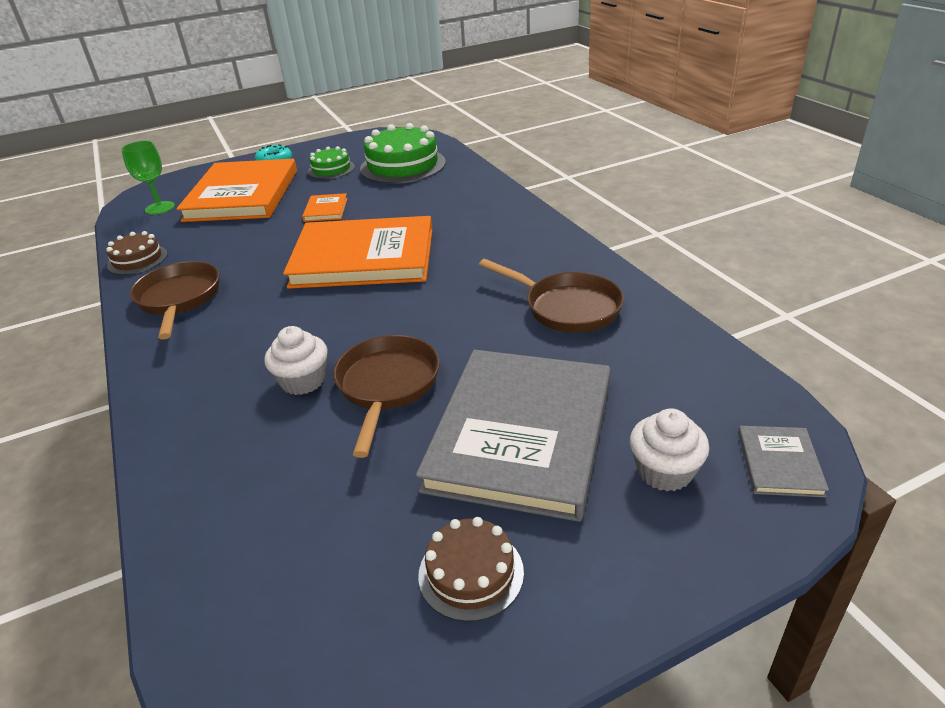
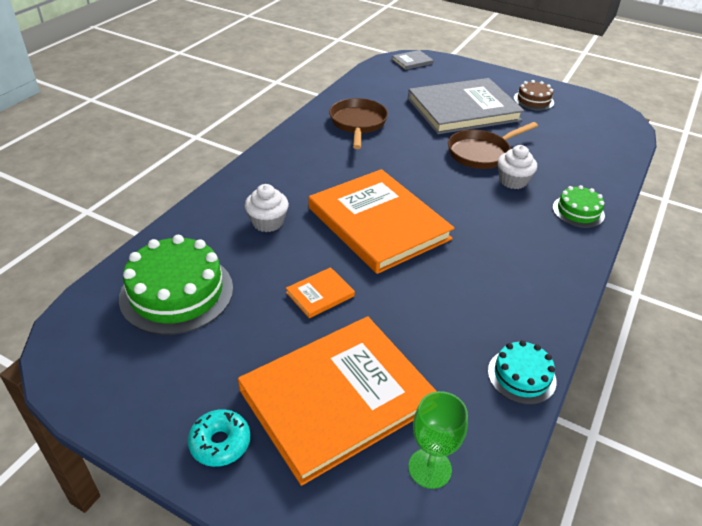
camera: 130 degrees left, 5 degrees up
brown cake [106,231,167,275] -> turquoise cake [488,340,557,405]
brown pan [130,261,220,340] -> none
green cake [308,146,355,179] -> green cake moved to [552,185,605,228]
white cupcake [630,408,709,492] -> white cupcake moved to [245,184,289,232]

